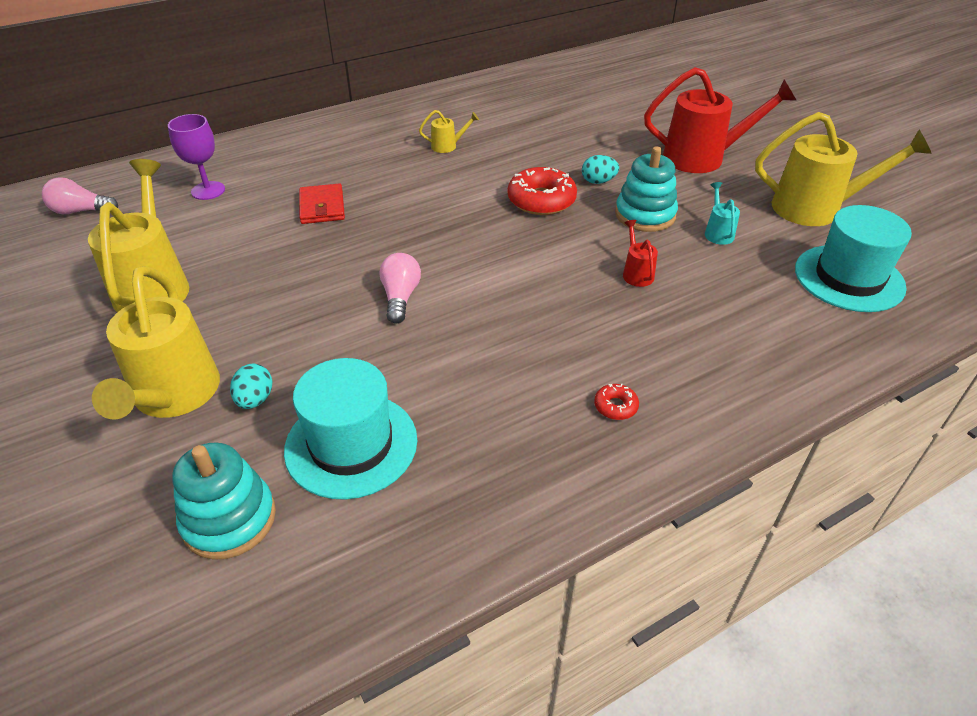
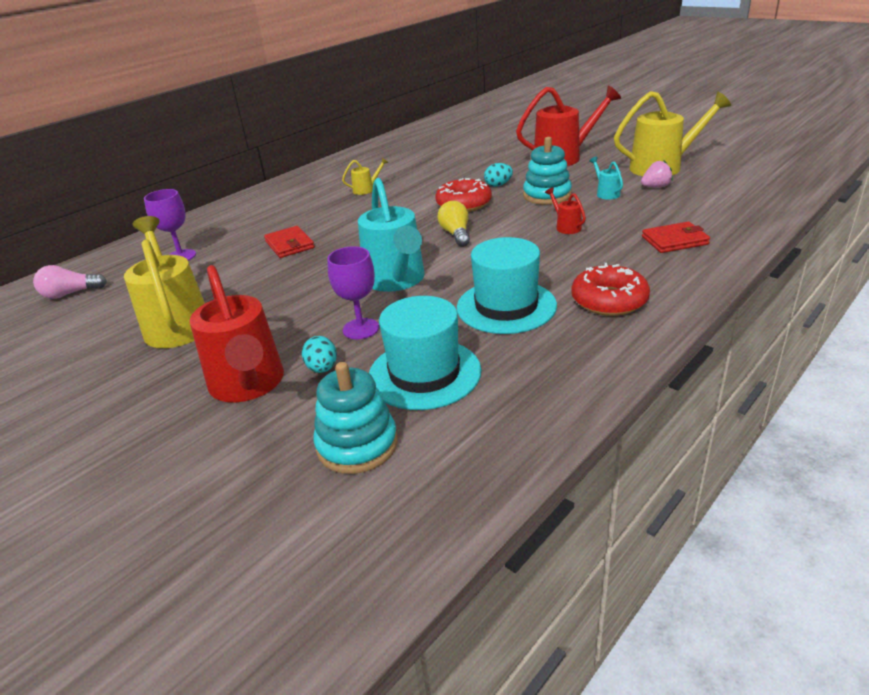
camera: 15 degrees left, 10 degrees down
yellow watering can [92,266,220,419] -> red watering can [190,265,284,402]
pink light bulb [379,253,421,324] -> turquoise watering can [358,178,425,292]
red donut [594,384,639,420] -> red donut [571,263,650,316], size x2.13
turquoise hat [795,205,912,312] -> turquoise hat moved to [457,237,557,334]
none -> purple goblet [327,246,379,339]
none -> yellow light bulb [437,201,470,247]
none -> pink strawberry [641,160,673,187]
none -> red wallet [642,222,710,253]

